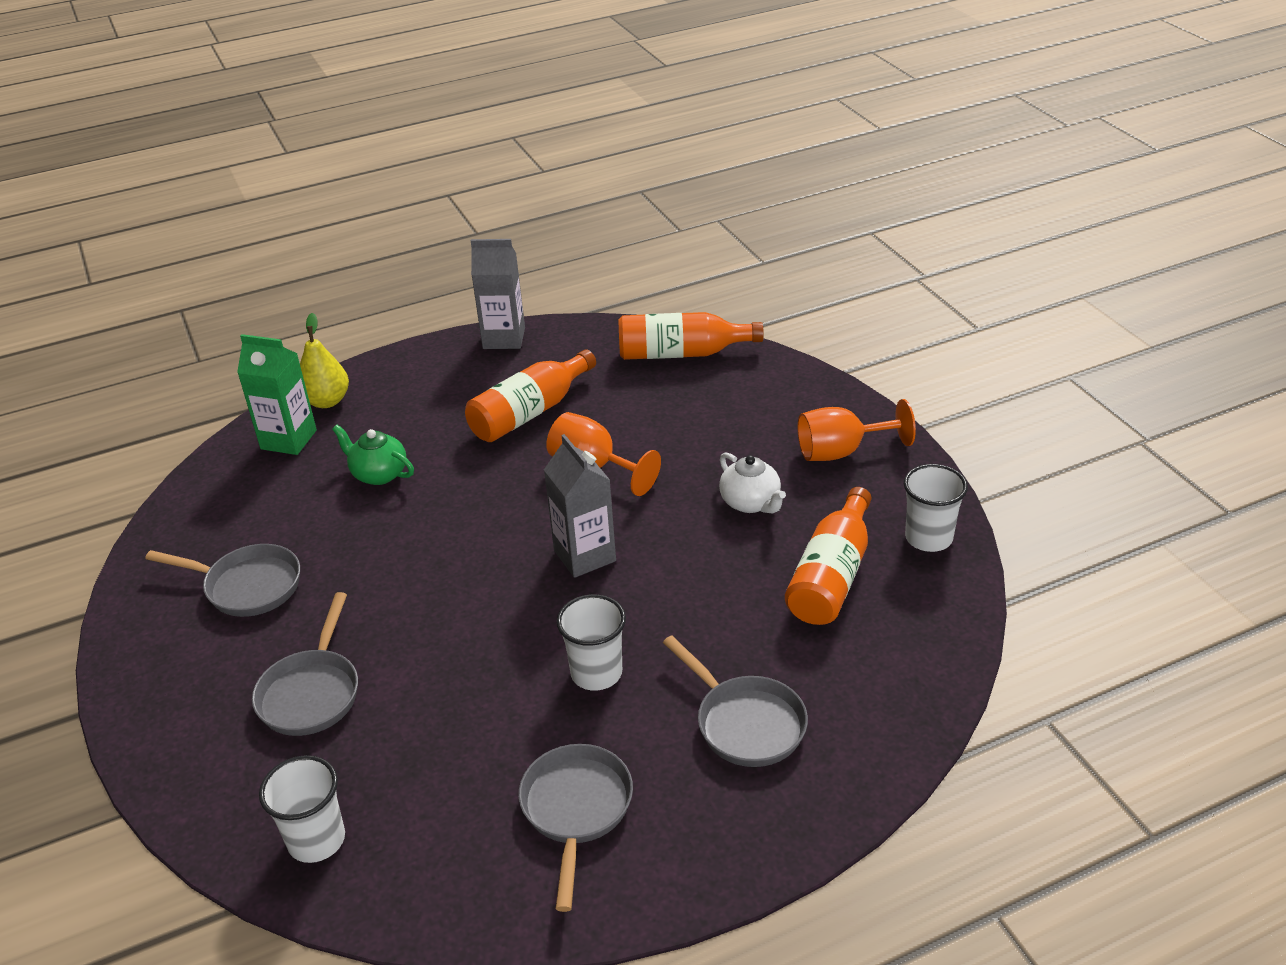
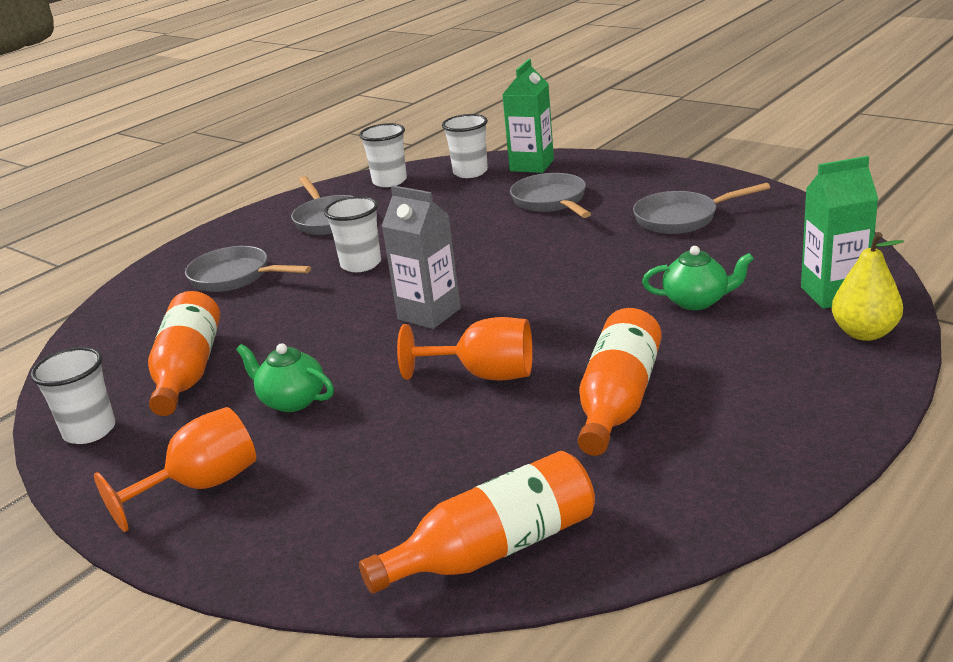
camera: 155 degrees right, 10 degrees down
grey carton [471,239,525,349] -> none
white teapot [719,452,786,513] -> green teapot [236,343,334,412]
none -> white cup [359,123,407,187]
none -> green carton [502,59,554,173]

